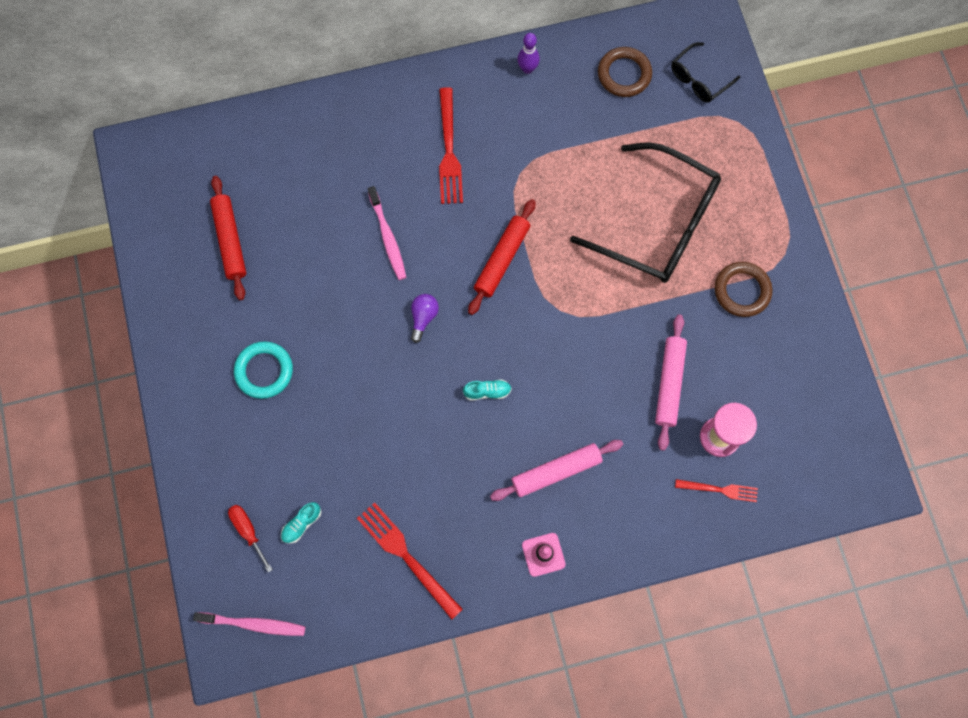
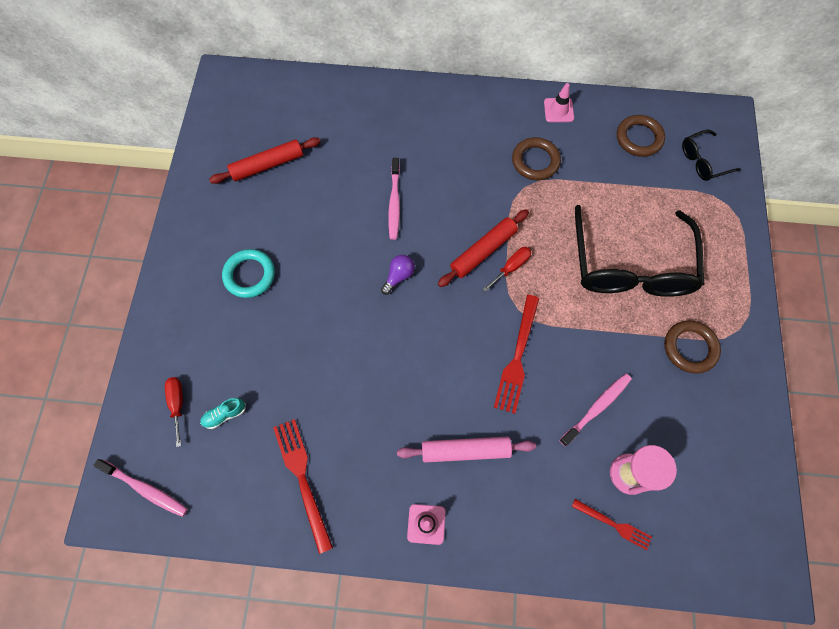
camera: 20 degrees right, 5 degrees down
red rolling pin [210,176,246,300] -> red rolling pin turned 60 degrees clockwise [209,137,321,184]
red fork [439,87,463,204] -> red fork moved to [494,295,539,414]
turquoise shoe [463,379,512,401] -> none
purple bowling pin [517,33,540,74] -> pink traffic cone [544,83,574,122]
black glasses [570,142,721,283] -> black glasses turned 45 degrees clockwise [575,205,704,297]
pink rolling pin [655,315,687,451] -> pink toothbrush [559,373,632,447]
none -> red screwdriver [483,247,531,292]
none -> brown ring [512,137,561,180]

